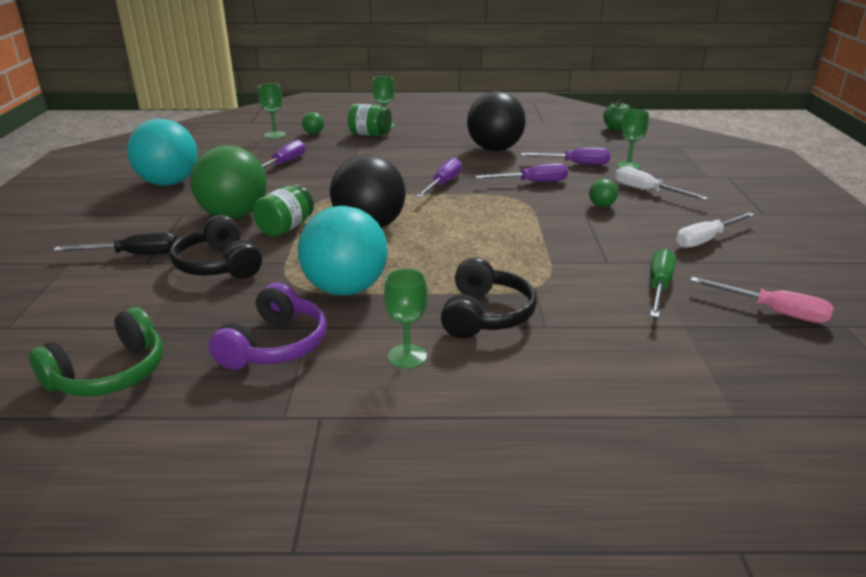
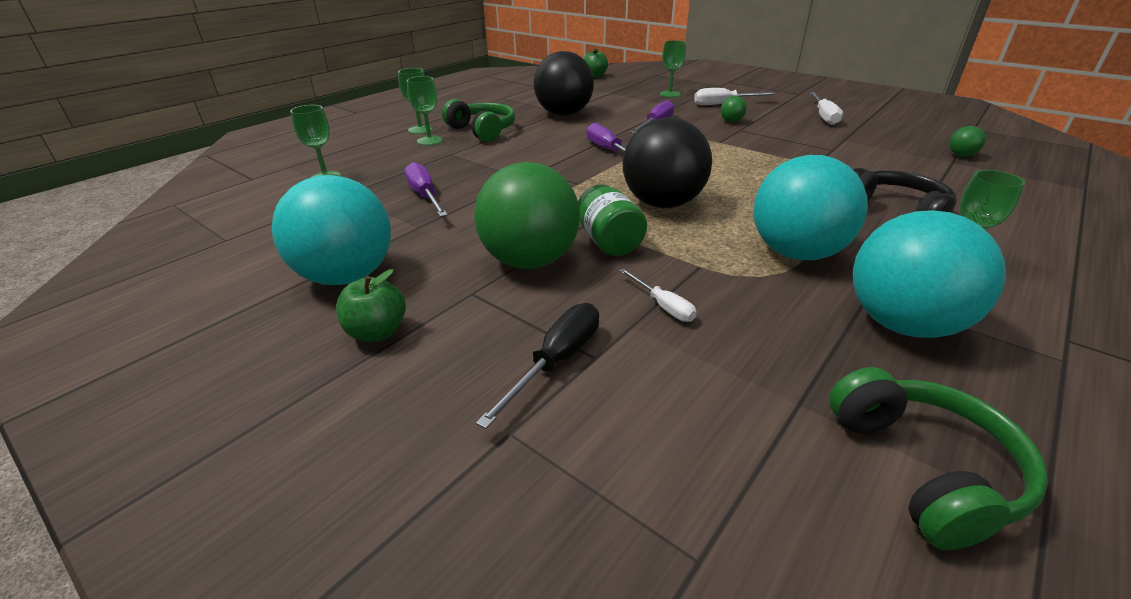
camera: 50 degrees left, 5 degrees up
black headphones [170,215,262,279] -> white screwdriver [619,268,697,322]
purple headphones [209,282,327,370] -> turquoise ball [853,210,1006,338]
green ball [302,112,324,134] -> green ball moved to [949,126,986,157]
green jar [348,104,392,136] -> green goblet [407,76,443,145]
purple screwdriver [521,148,610,165] -> none
green screwdriver [650,249,676,318] -> none
pink screwdriver [690,277,834,323] -> none
none -> green apple [336,269,406,342]
none -> green headphones [442,99,515,142]

